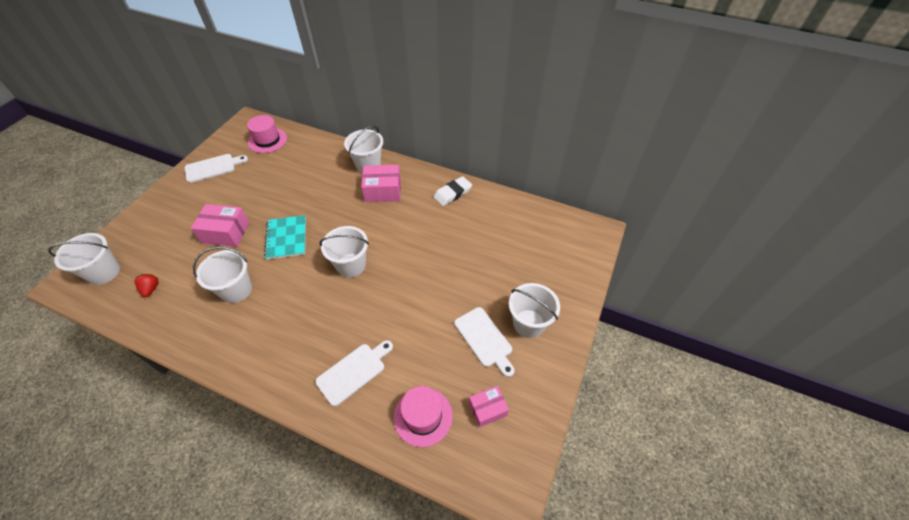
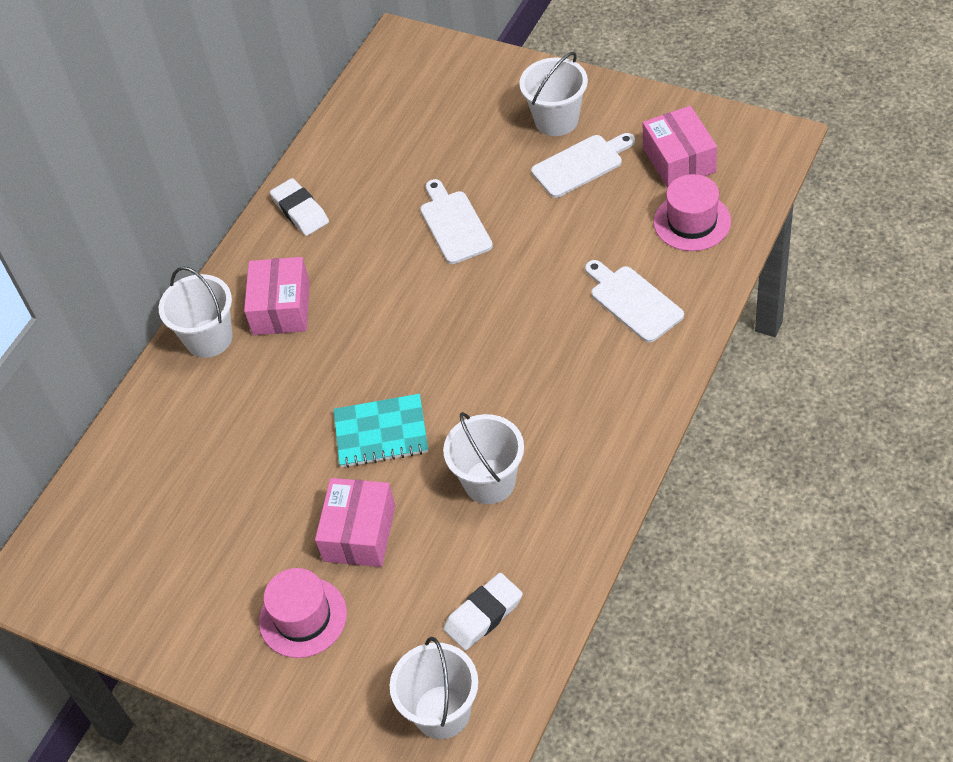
camera: 80 degrees left, 0 degrees up
red strawberry [134,274,159,297] -> white eraser [443,573,523,651]
white cutting board [185,154,248,183] -> white cutting board moved to [420,179,493,264]
pink hat [247,115,287,153] -> pink hat moved to [259,568,347,658]
white bucket [319,226,369,277] -> none
pink box [469,386,509,427] -> pink box [643,106,717,188], size x1.58

